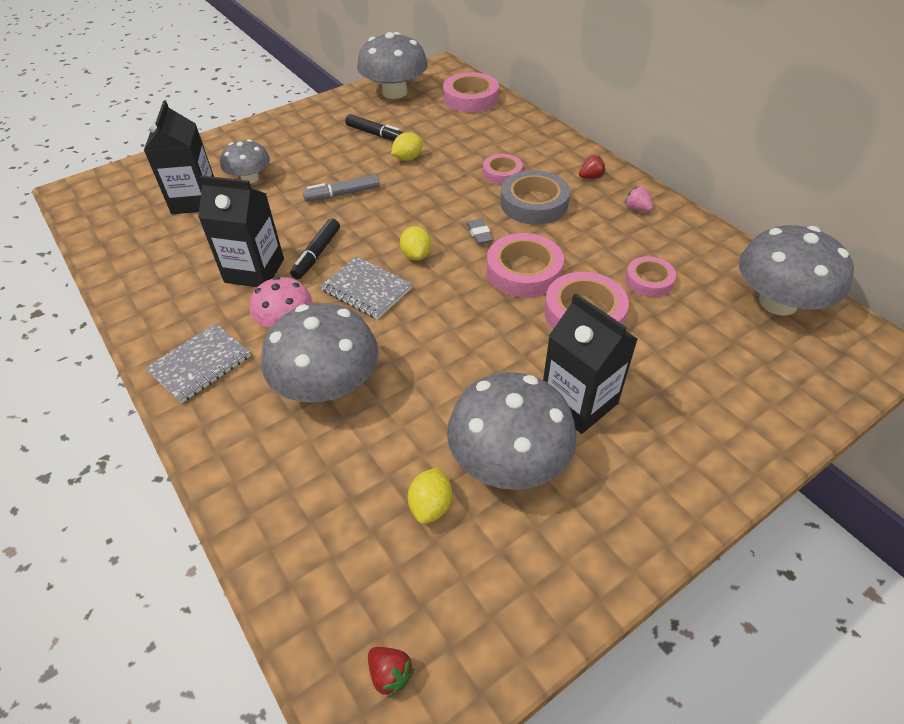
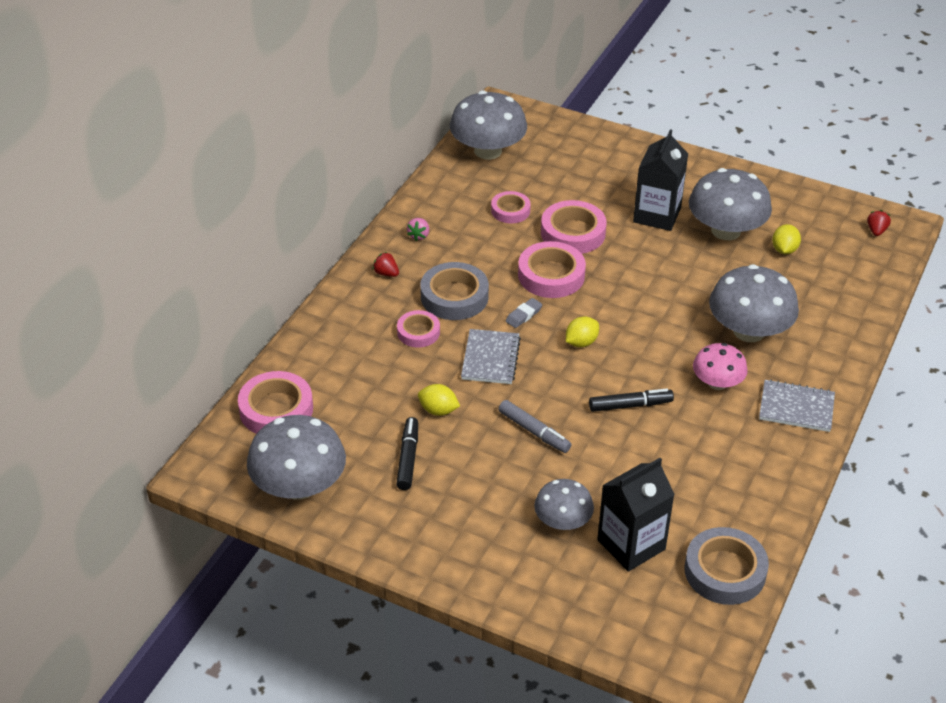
camera: 120 degrees left, 5 degrees down
black carton [198,175,284,287] -> none
grey notebook [320,256,412,319] -> grey notebook moved to [461,329,521,384]
yellow lemon [408,467,452,524] -> yellow lemon turned 60 degrees counterclockwise [772,224,801,255]
none -> grey tape [684,527,769,605]

